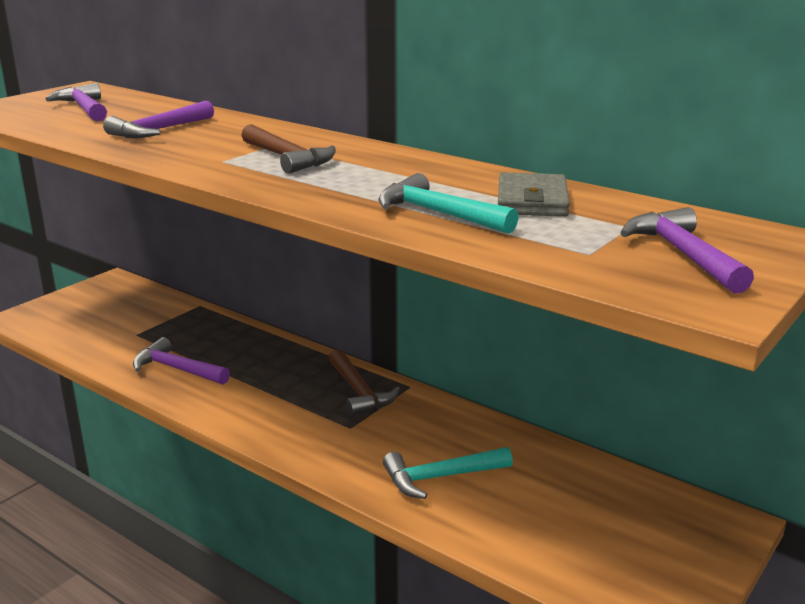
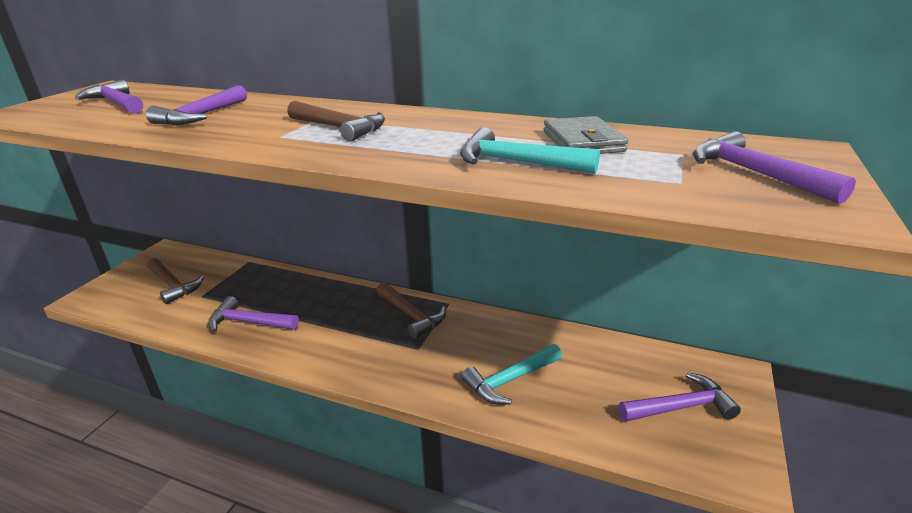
camera: 15 degrees left, 5 degrees up
none -> brown hammer [147,258,204,304]
none -> purple hammer [618,372,741,422]

